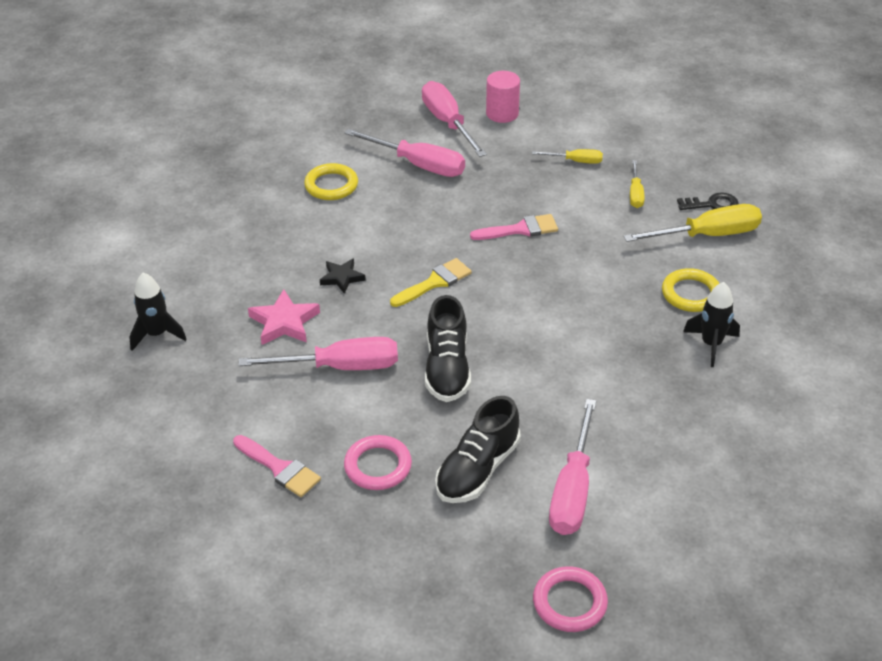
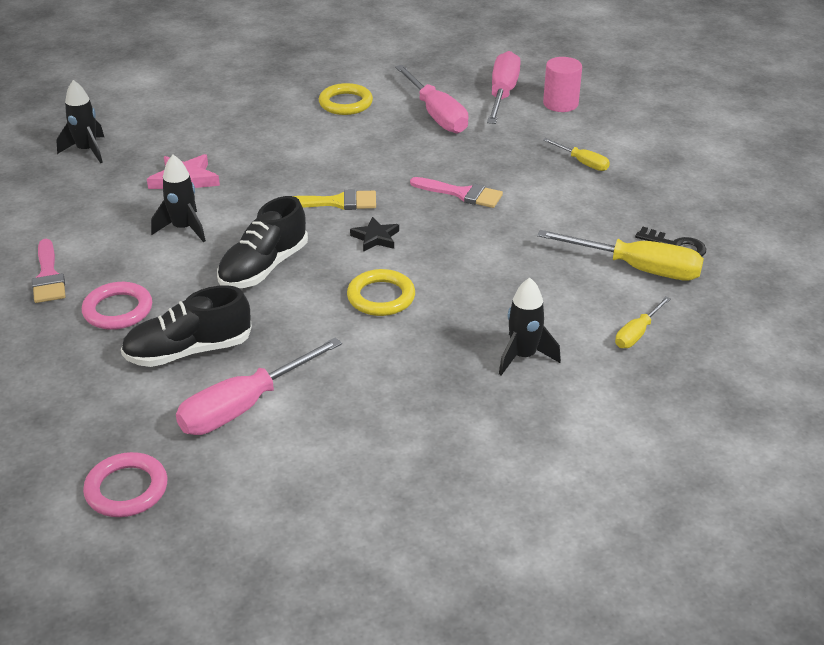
camera: 35 degrees right, 5 degrees down
pink screwdriver [239,337,398,370] -> black rocket [151,155,206,242]
black star [320,258,366,294] -> black star moved to [350,217,399,252]
yellow screwdriver [630,160,645,208] -> yellow screwdriver moved to [615,297,671,348]
yellow ring [662,268,720,312] -> yellow ring moved to [347,269,415,316]

